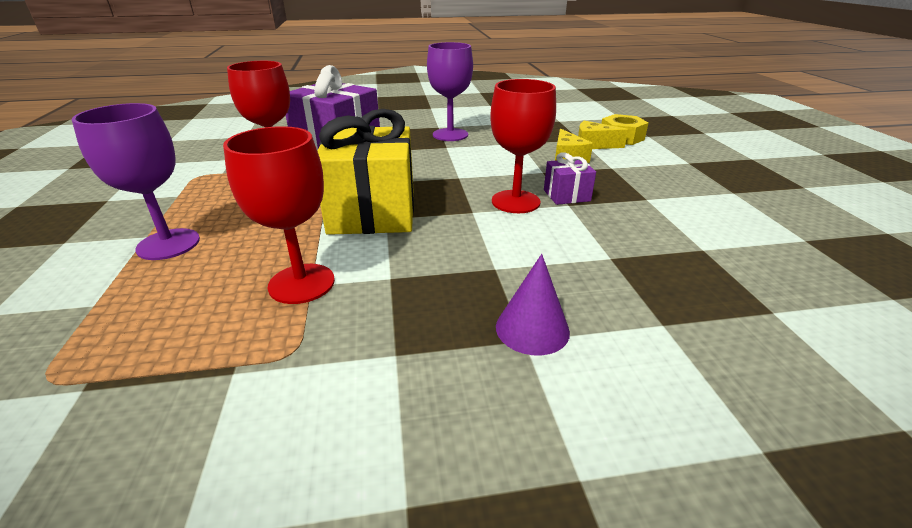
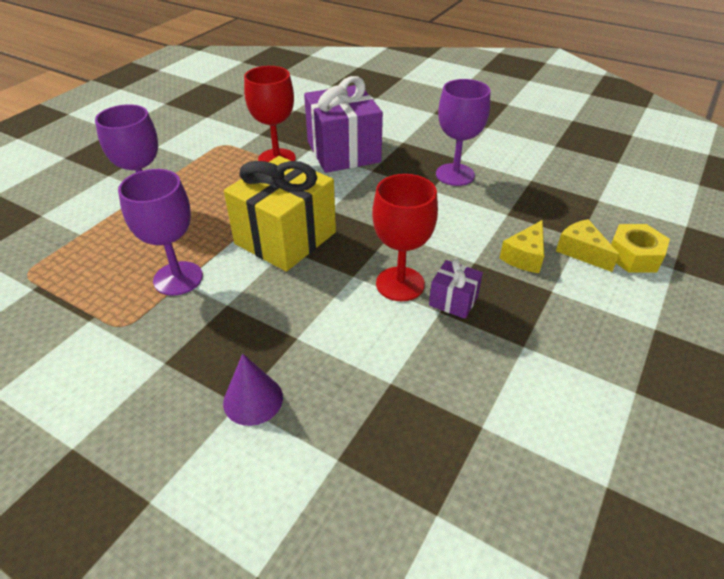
camera: 40 degrees right, 10 degrees up
red goblet [223,126,335,304] -> purple goblet [118,169,203,296]

